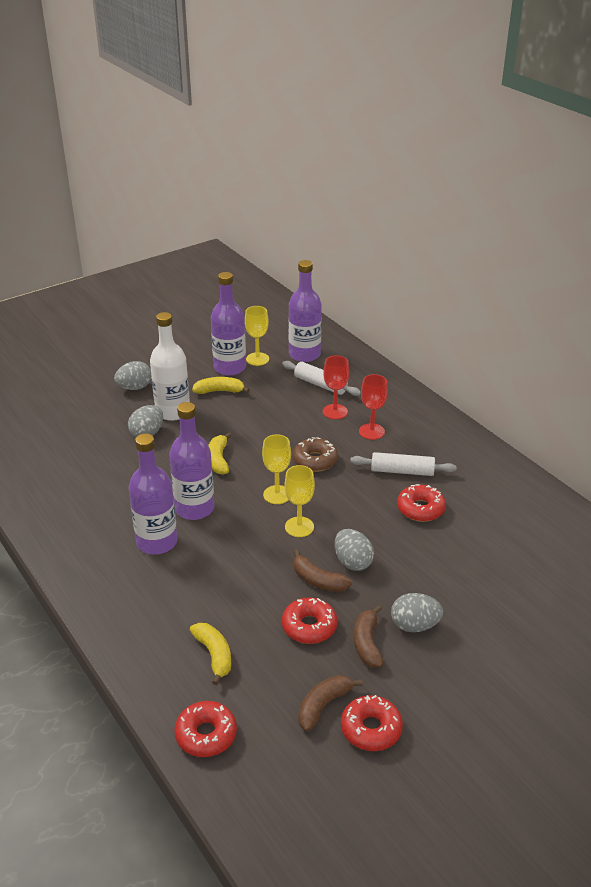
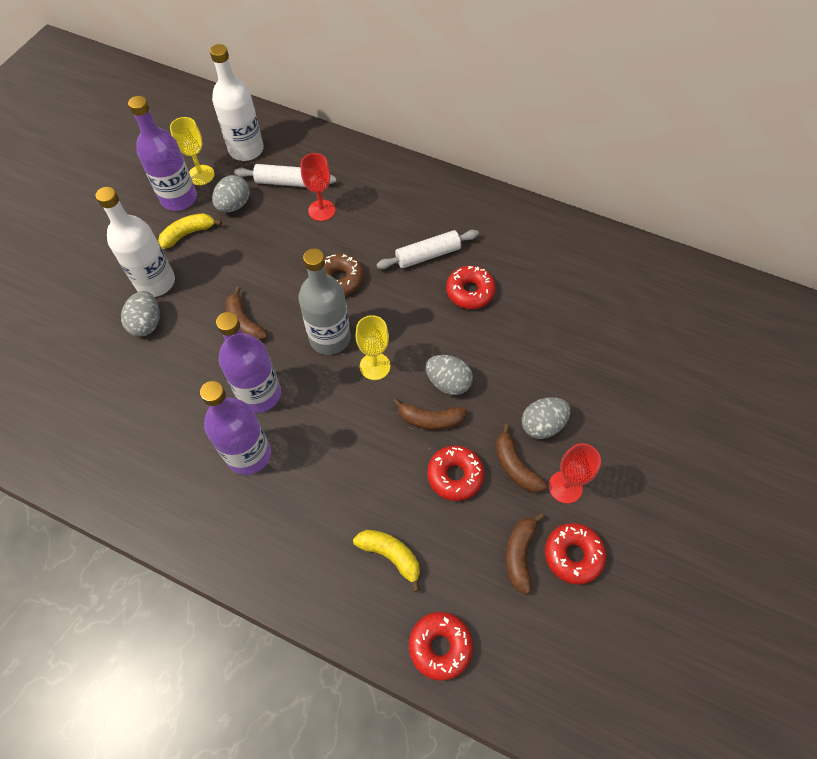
camera: 30 degrees left, 25 degrees up
grey egg [114,361,151,390] -> grey egg moved to [212,175,250,212]
yellow banana [208,432,232,475] -> brown banana [225,286,267,341]
yellow goblet [262,434,291,504] -> grey bottle [298,248,351,355]
purple bottle [288,260,322,362] -> white bottle [210,44,264,161]
red goblet [359,374,388,440] -> red goblet moved to [549,443,601,504]

